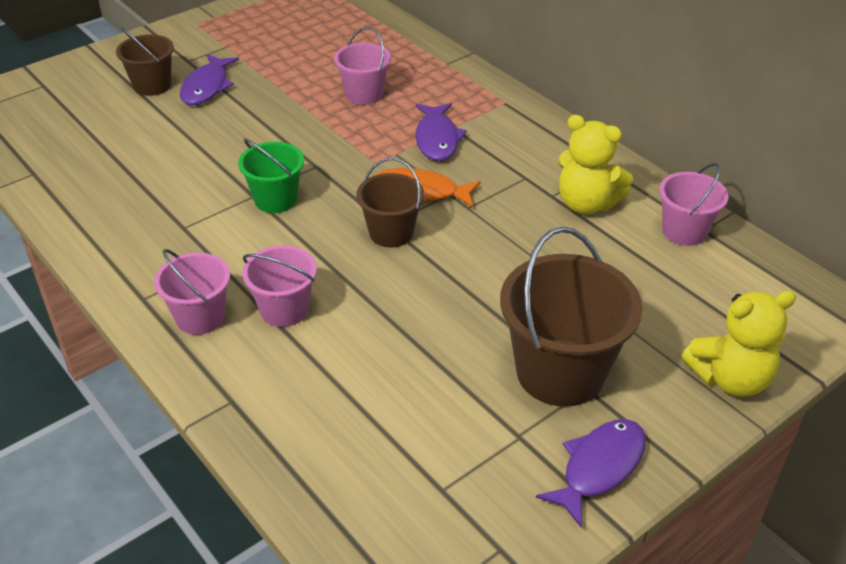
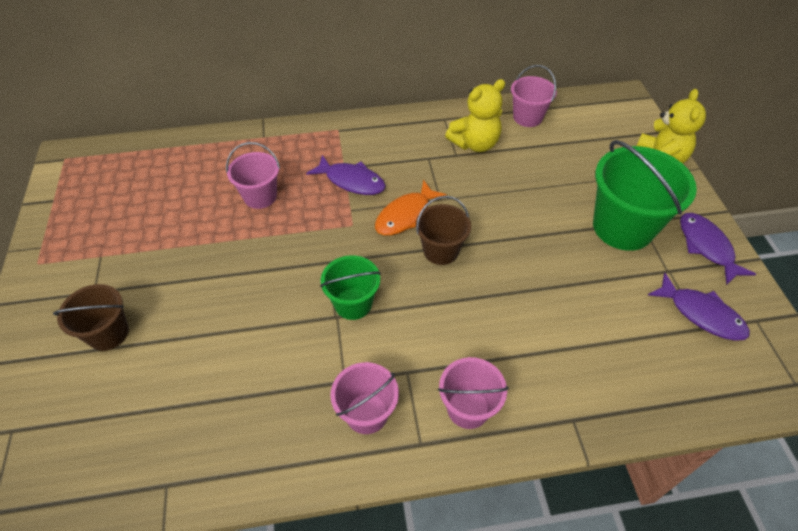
camera: 60 degrees left, 10 degrees up
purple fish [180,54,239,105] -> purple fish moved to [648,273,750,341]
pink bucket [242,245,317,327] -> pink bucket moved to [330,362,399,434]
brown bucket [500,227,643,407] -> green bucket [593,140,697,251]

